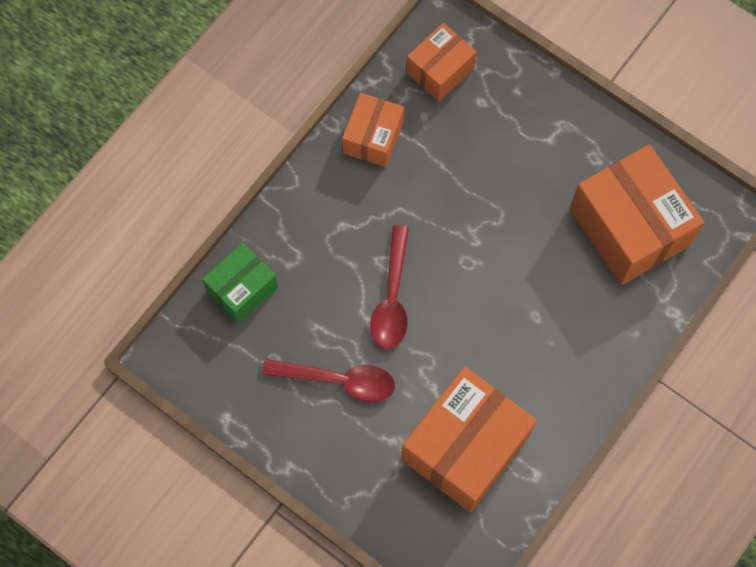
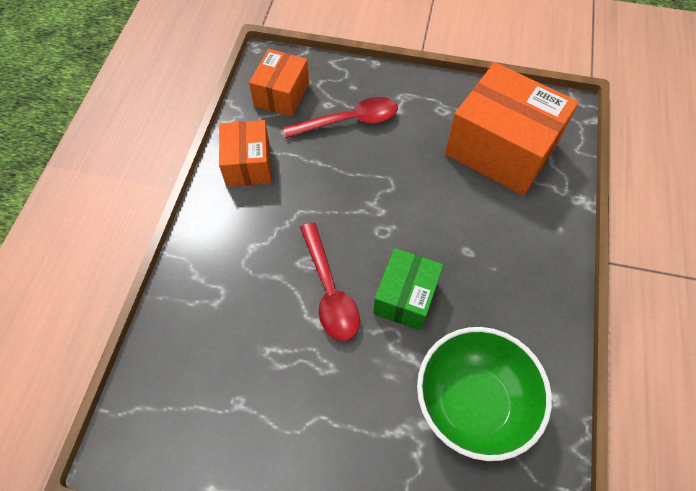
camera: 25 degrees left, 10 degrees down
green box [202,243,278,323] -> green box moved to [373,248,443,331]
red spoon [262,359,395,402] -> red spoon moved to [283,97,398,138]
orange box [401,366,537,512] -> green bowl [417,327,552,461]

